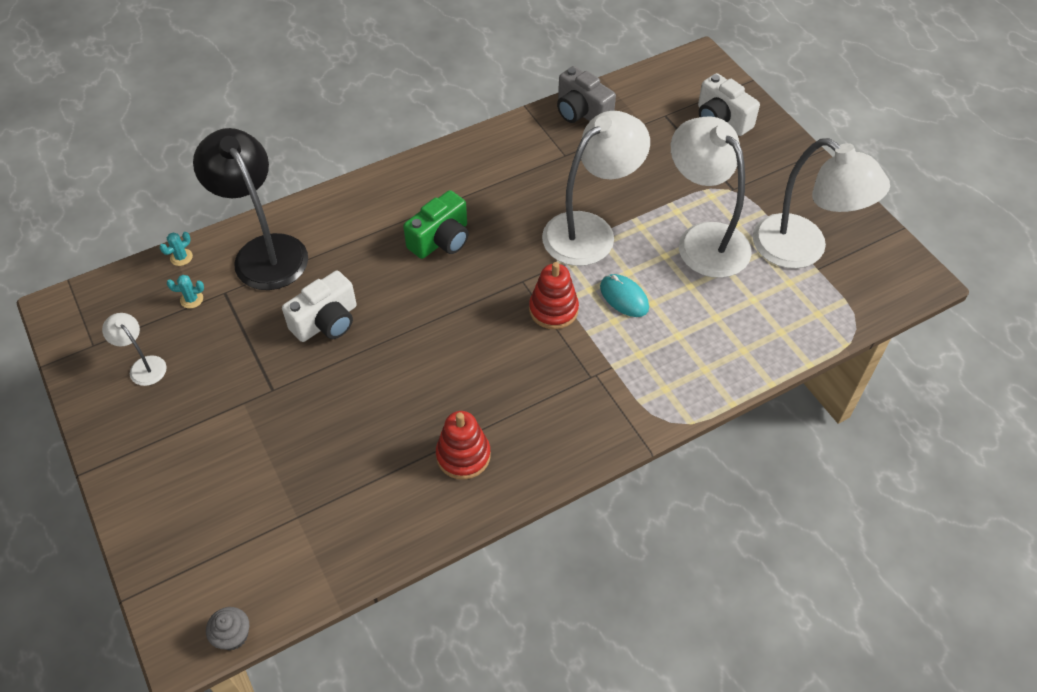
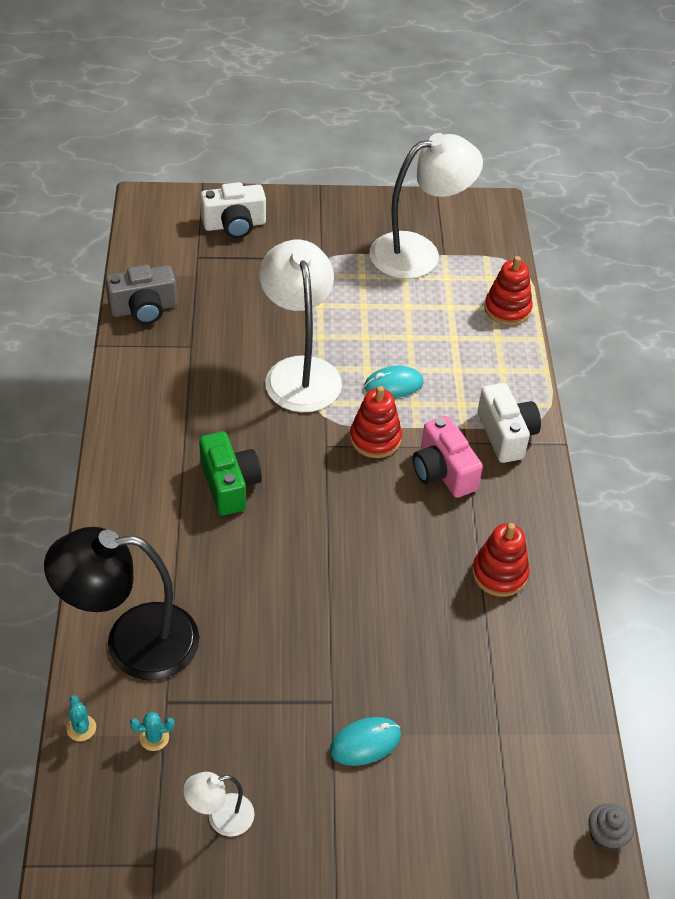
camera: 65 degrees left, 5 degrees down
turquoise cactus [167,275,204,308] -> turquoise cactus turned 60 degrees clockwise [130,712,175,751]
white camera [282,271,356,342] -> white camera moved to [478,383,541,463]
white lamp [671,116,752,278] -> none
none -> turquoise mouse [330,717,401,766]
none -> pink camera [413,416,483,498]
none -> red stacking toy [484,256,533,325]

